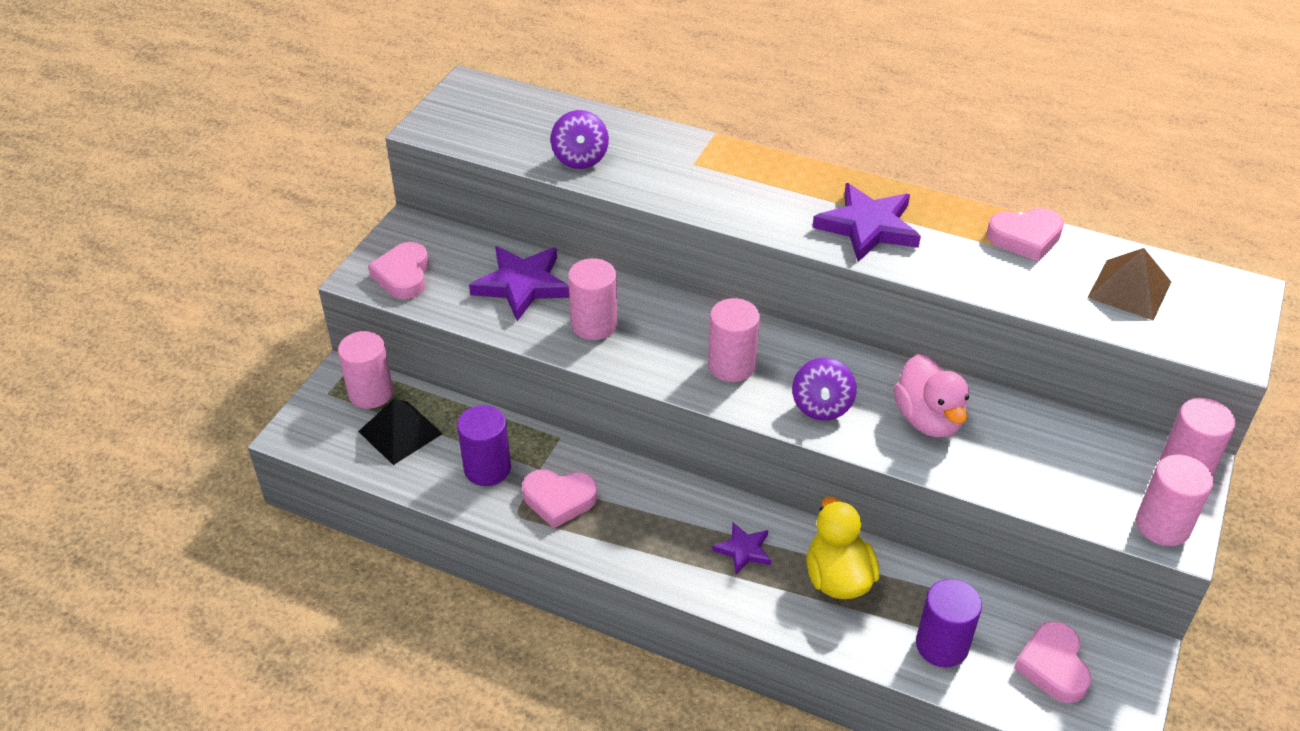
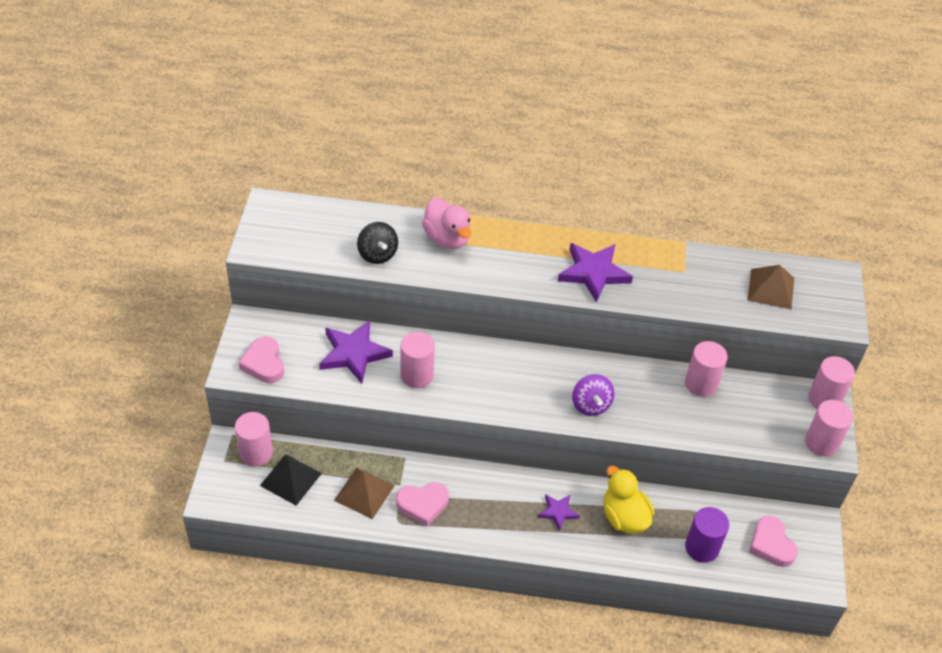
camera: 20 degrees left, 5 degrees up
purple cylinder [457,405,511,486] -> brown pyramid [334,468,395,519]
purple spinning top [551,110,609,169] -> black spinning top [357,222,398,264]
pink cylinder [708,298,760,382] -> pink cylinder moved to [685,341,728,397]
pink duck [894,354,969,437] -> pink duck moved to [422,198,471,249]
pink heart [986,208,1064,261] -> none

